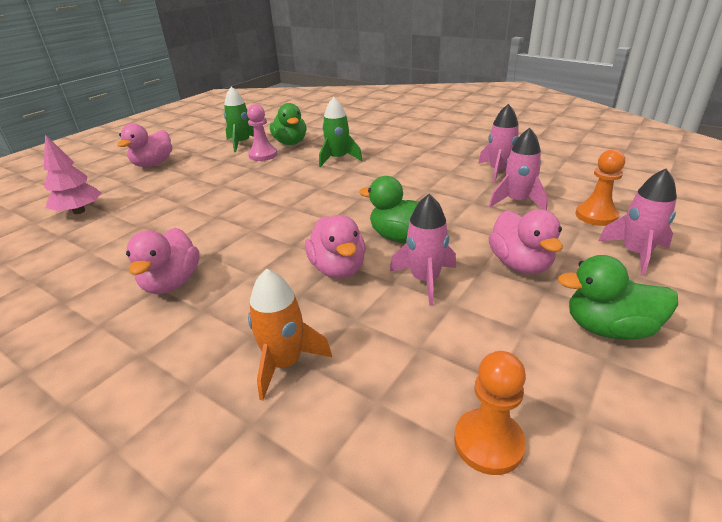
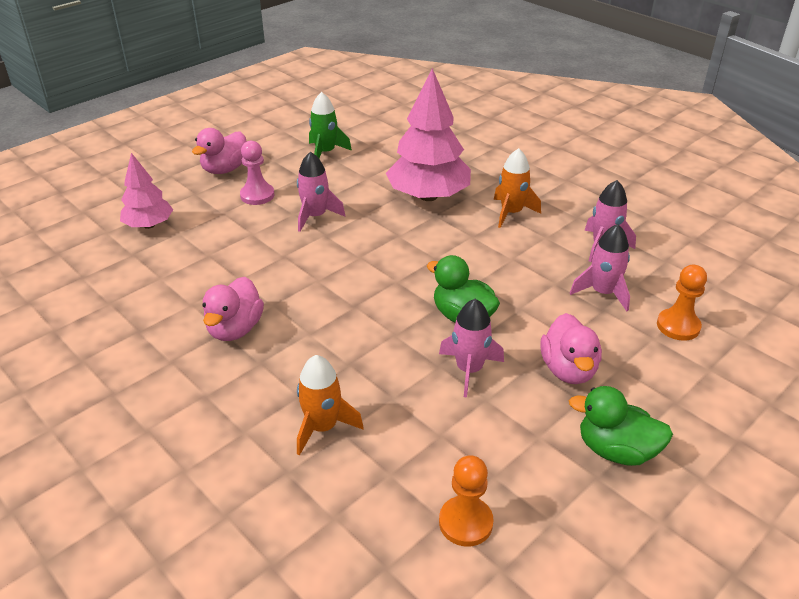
camera: 10 degrees right, 5 degrees up
pink pawn [247,104,277,161] -> pink pawn moved to [240,141,274,205]
green duck [270,103,306,145] -> none
pink duck [305,215,366,279] -> none
green rocket [319,97,363,167] -> pink tree [386,68,471,201]
pink rocket [598,168,677,276] -> pink rocket moved to [297,152,345,232]
none -> orange rocket [494,148,541,228]

